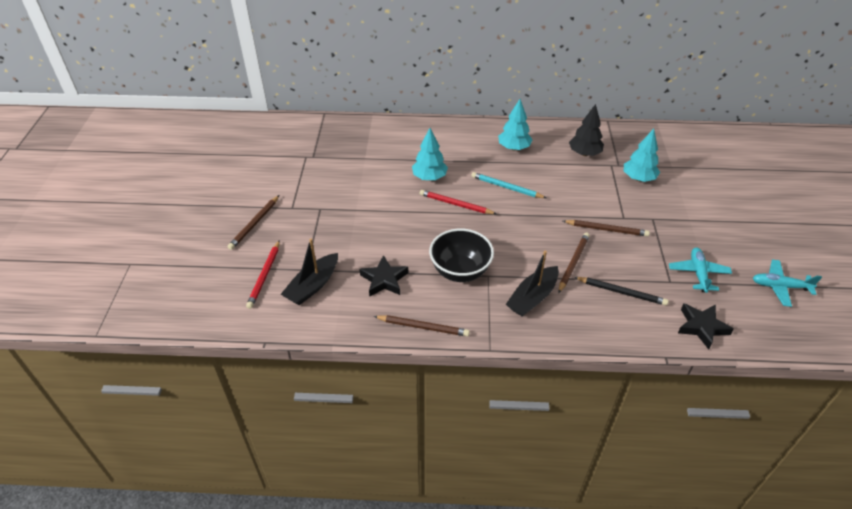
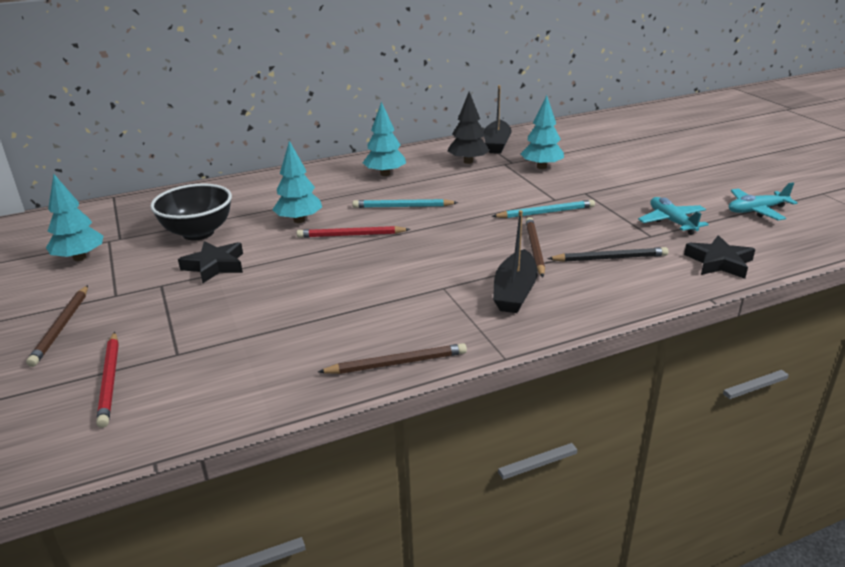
camera: 25 degrees left, 15 degrees down
black boat [280,238,338,305] -> black boat moved to [484,85,512,154]
black star [359,255,408,297] -> black star moved to [178,241,243,283]
black bowl [429,229,494,282] -> black bowl moved to [150,183,232,240]
brown pencil [563,220,650,237] -> turquoise pencil [492,200,595,218]
none -> turquoise tree [46,174,103,261]

